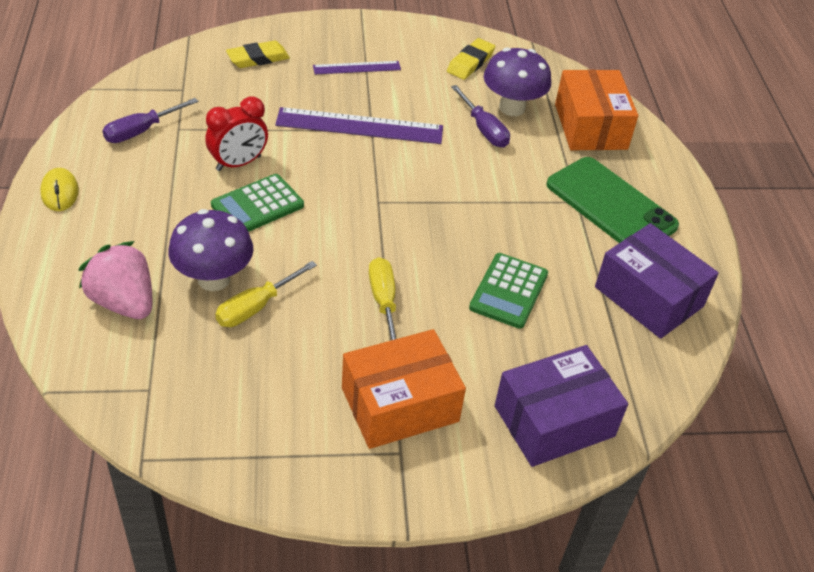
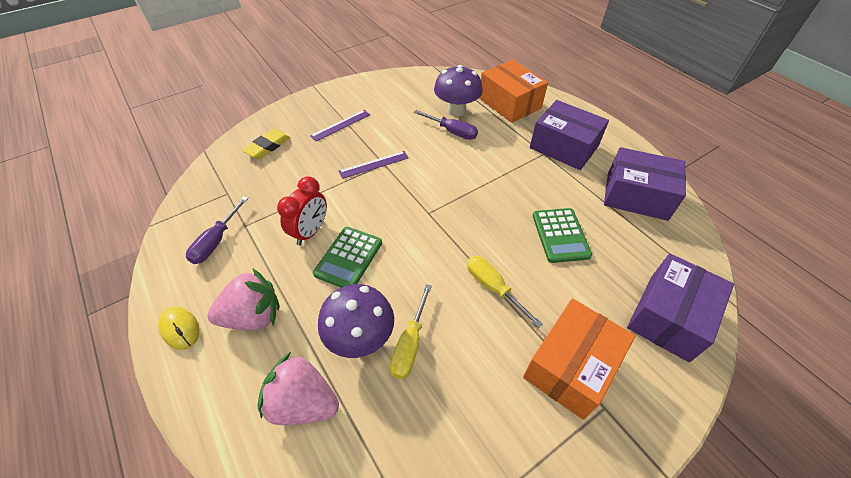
camera: 25 degrees left, 5 degrees up
purple ruler [275,107,443,144] -> purple ruler [339,151,409,179], size x0.56
yellow eraser [447,38,496,80] -> none
green phone [546,157,679,243] -> purple box [530,100,609,170]
none -> pink strawberry [207,269,280,330]

